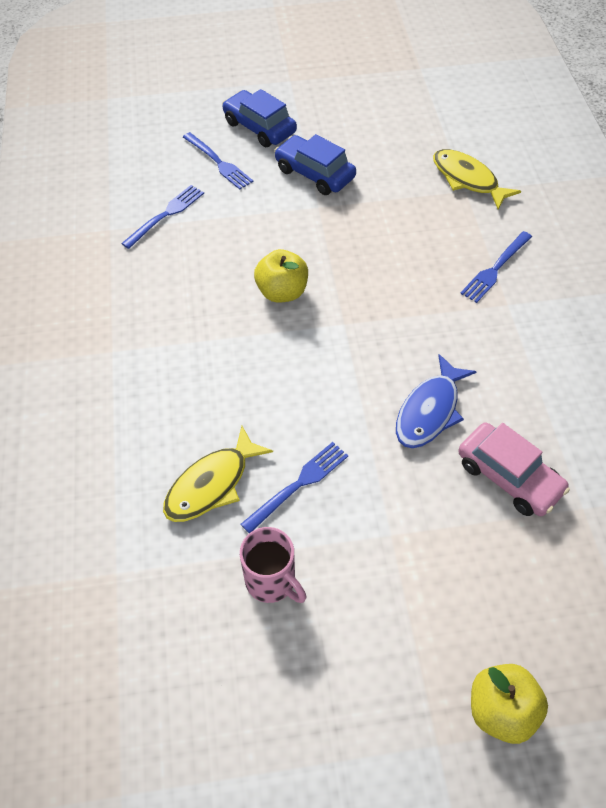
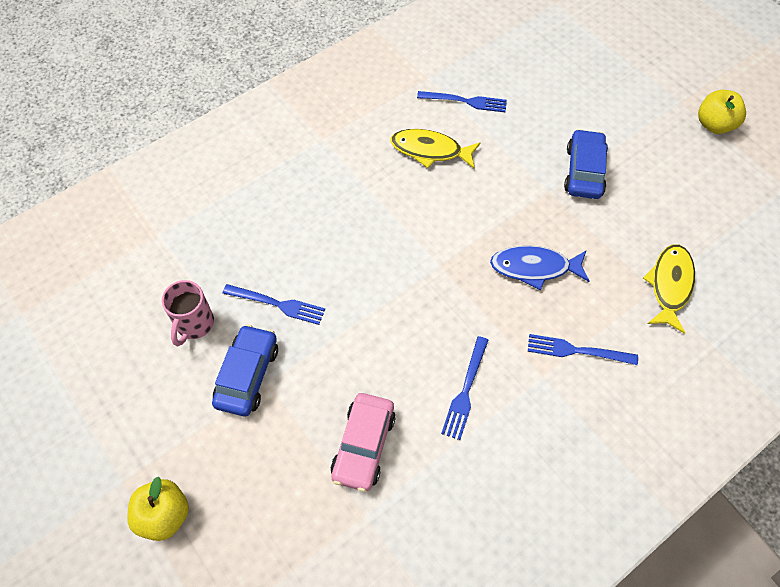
camera: 60 degrees right, 5 degrees up
yellow fish [163,426,273,522] -> yellow fish moved to [390,129,481,169]
blue fork [183,132,253,190] -> blue fork moved to [441,336,488,440]
blue car [222,89,297,147] -> blue car moved to [212,324,278,416]
yellow apple [254,249,308,303] -> yellow apple moved to [698,90,746,134]
blue fish [396,354,477,448] -> blue fish moved to [490,246,590,290]

